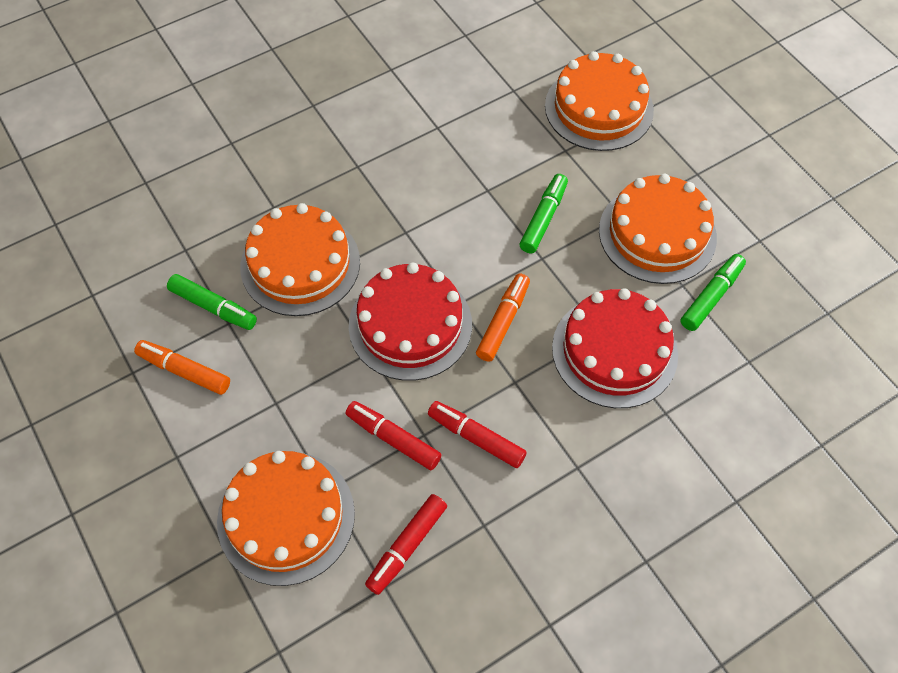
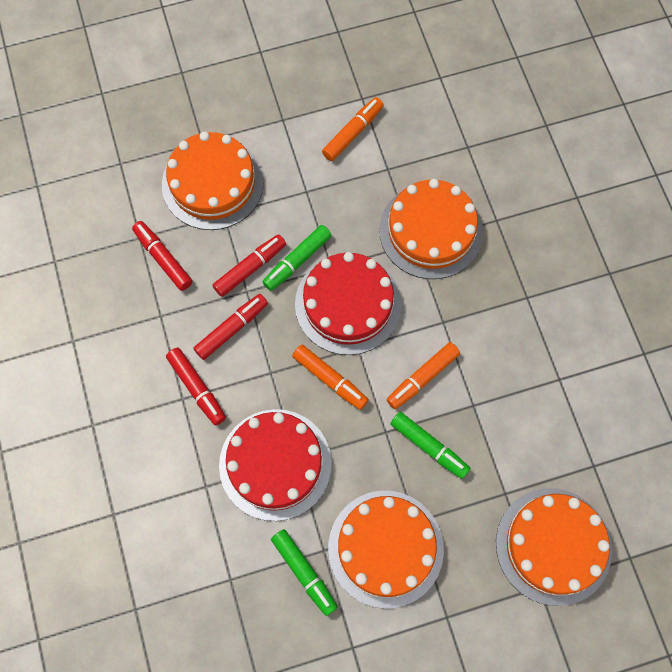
camera: 105 degrees right, 10 degrees up
green marker [167,274,257,330] -> green marker moved to [263,225,332,291]
none -> red marker [166,348,226,425]
none -> orange marker [387,342,460,409]

